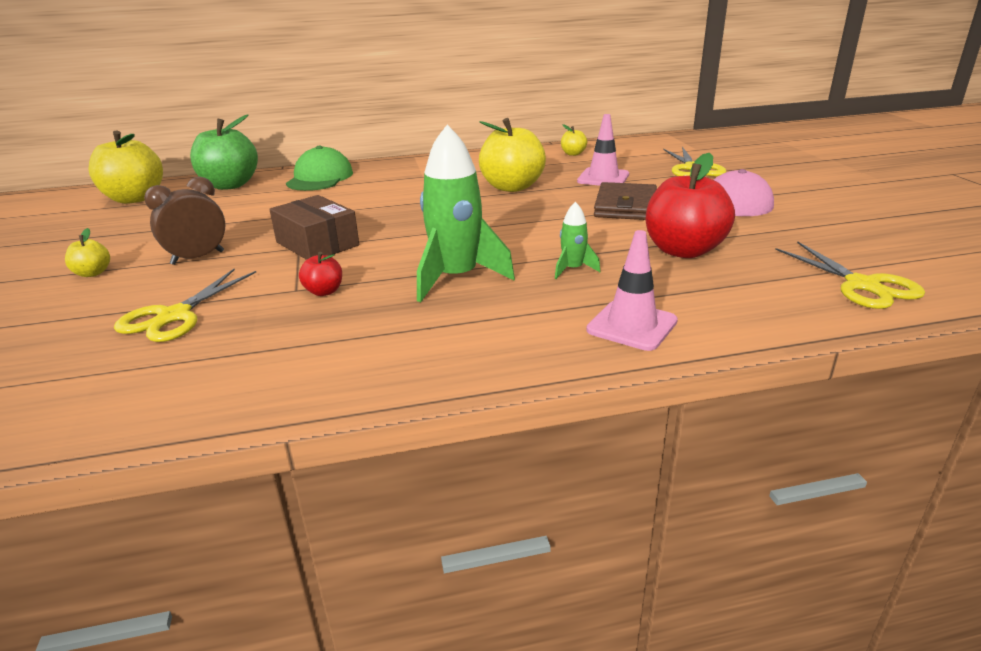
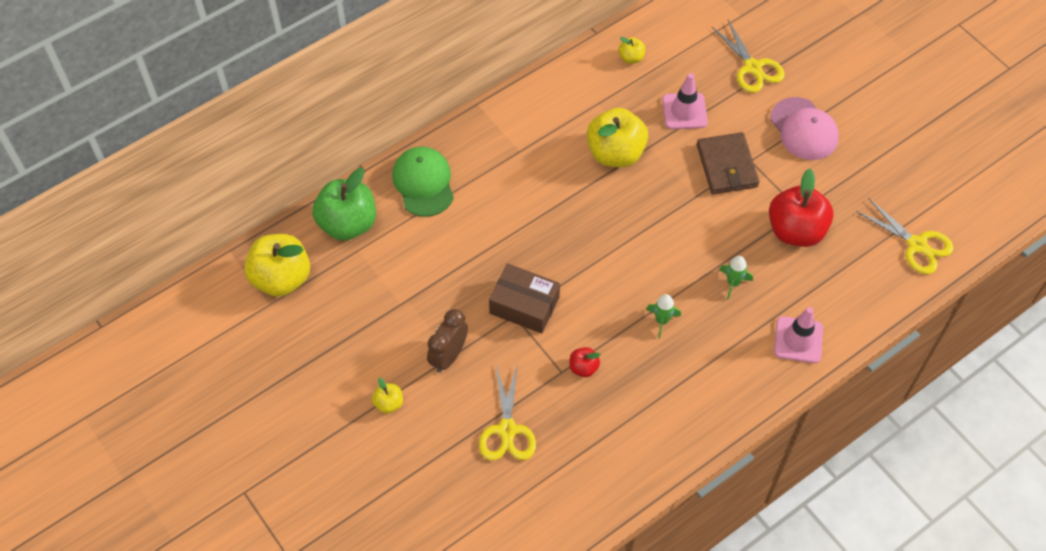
camera: 25 degrees left, 30 degrees up
green rocket [417,125,515,302] -> green rocket [646,294,681,339], size x0.48

